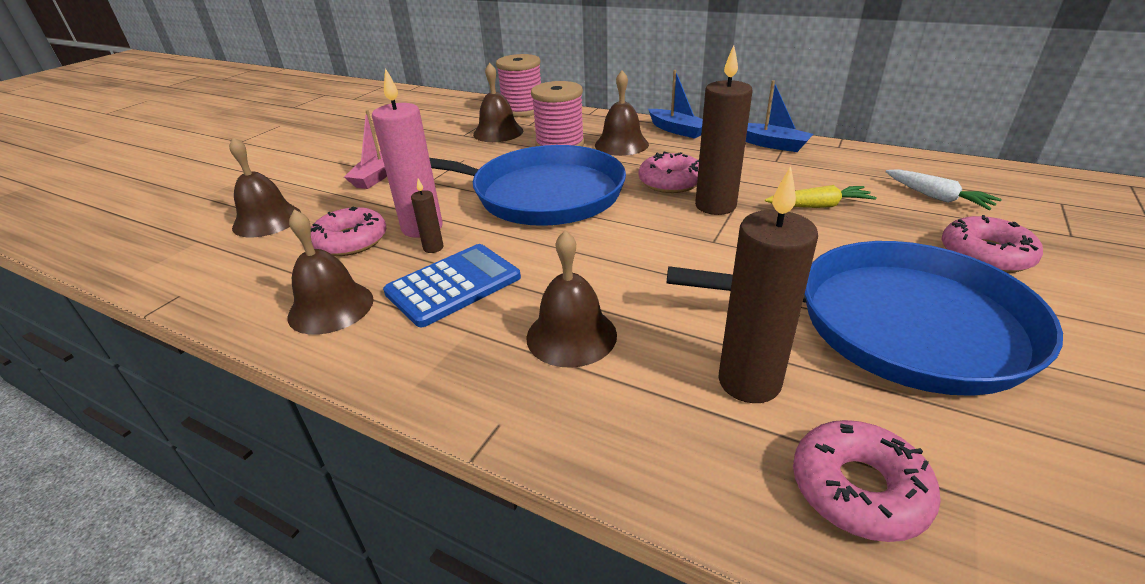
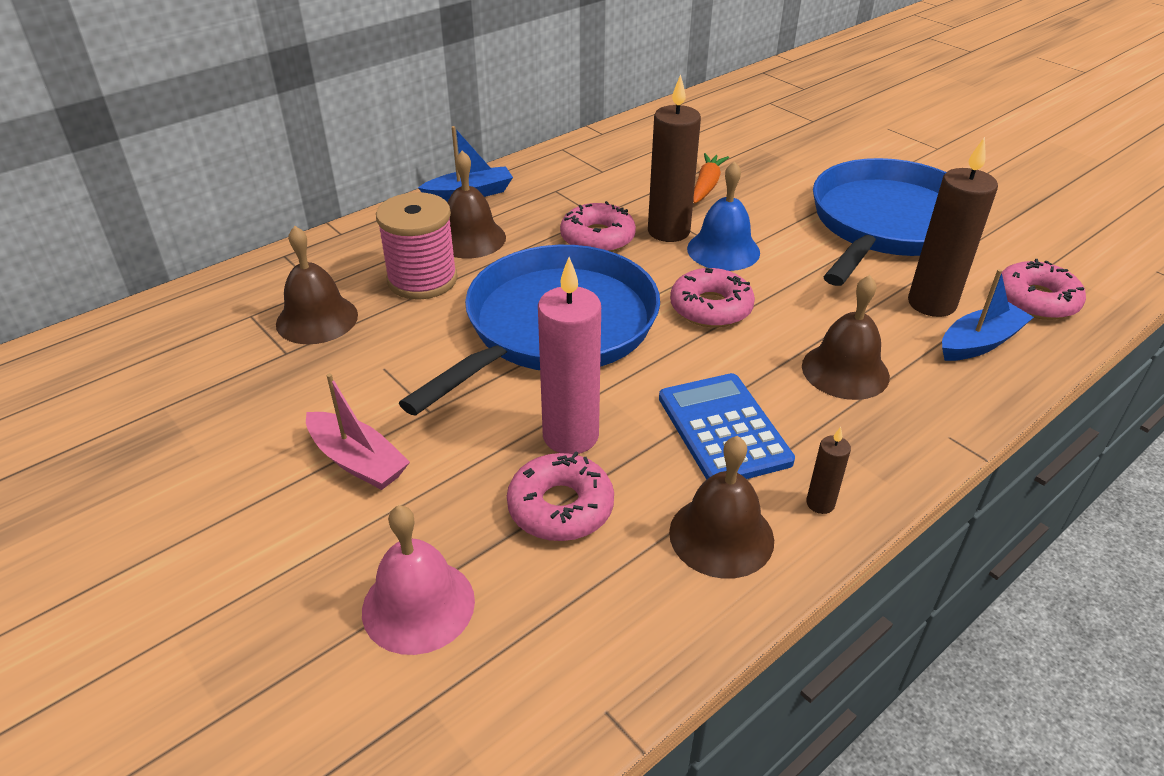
camera: 70 degrees left, 5 degrees up
brown bell [229,137,301,237] -> pink bell [362,505,475,655]
brown candle [411,179,443,253] -> brown candle moved to [806,427,851,514]
pink spool [496,54,541,117] -> none
blue boat [746,81,813,152] -> blue boat moved to [942,269,1034,361]
yellow carrot [765,185,877,208] -> orange carrot [693,153,729,204]
white carrot [885,169,1002,210] -> none
pink donut [941,215,1043,273] -> pink donut moved to [670,268,755,327]
none -> blue bell [687,161,760,271]

